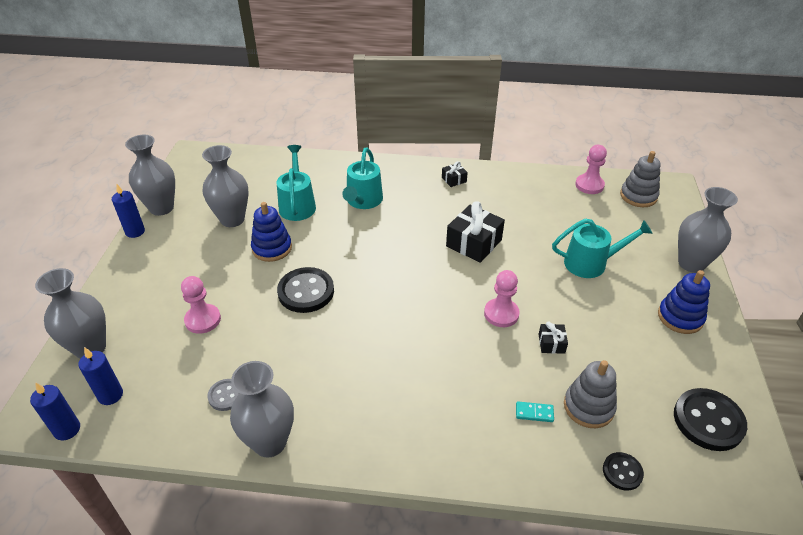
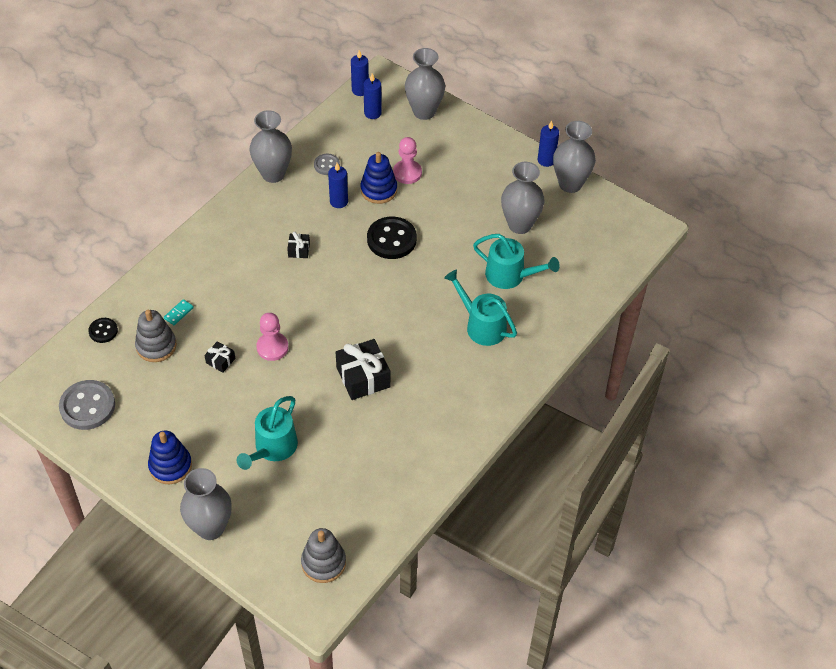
camera: 120 degrees right, 10 degrees up
blue stacking toy [251,202,292,262] -> blue stacking toy moved to [360,152,397,204]
black gift [442,161,468,187] -> black gift moved to [287,232,310,258]
pink pawn [575,145,607,194] -> none
black button [674,388,747,451] -> grey button [59,380,115,430]
none -> blue candle [328,163,348,208]

